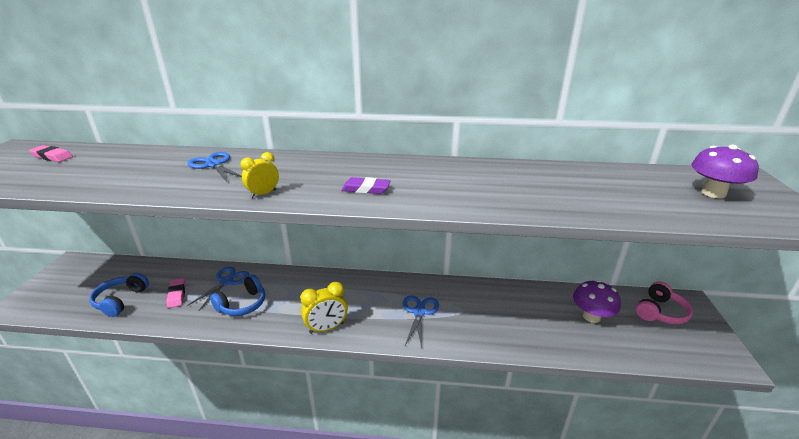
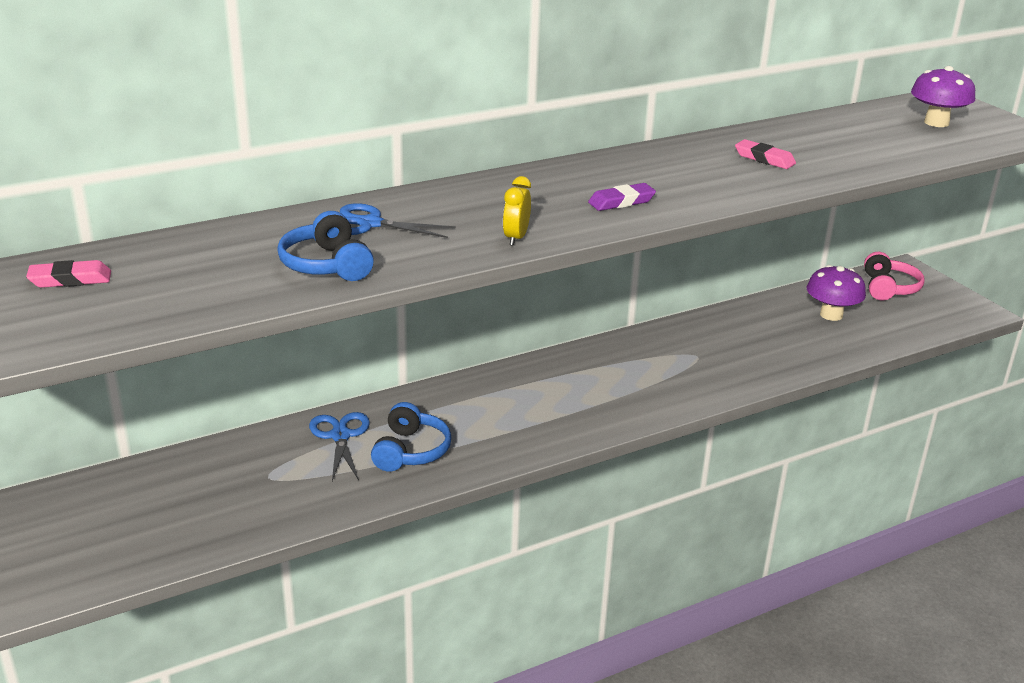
camera: 35 degrees left, 0 degrees up
blue headphones [89,273,149,317] -> blue headphones moved to [277,211,374,281]
pink eraser [166,278,186,308] -> pink eraser moved to [735,139,796,169]
yellow clock [300,282,348,334] -> none
blue scissors [403,295,439,348] -> none

